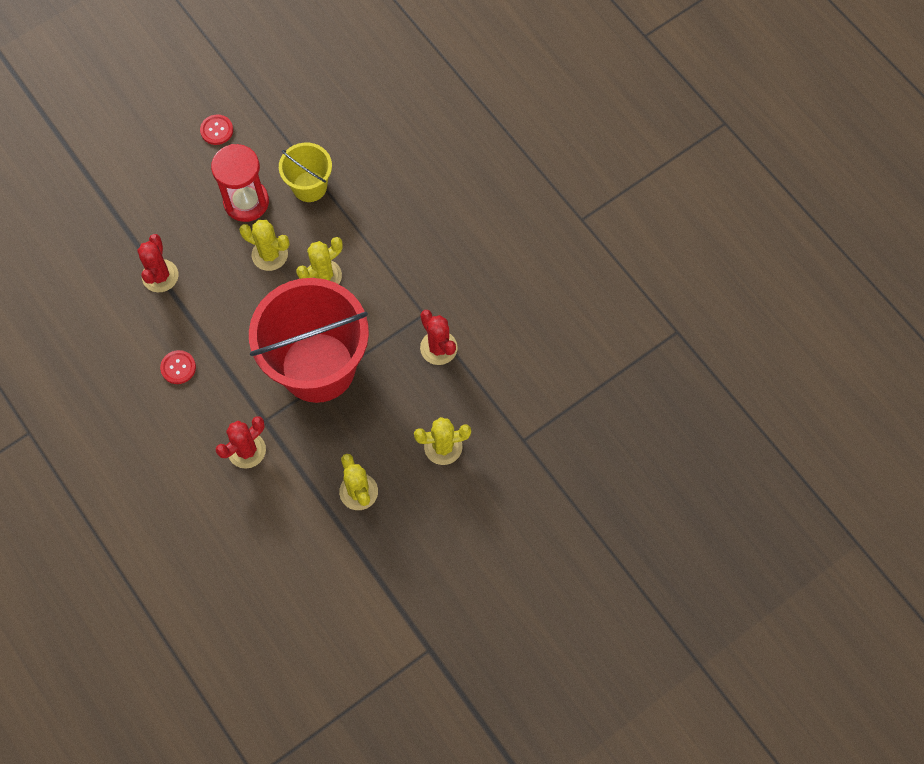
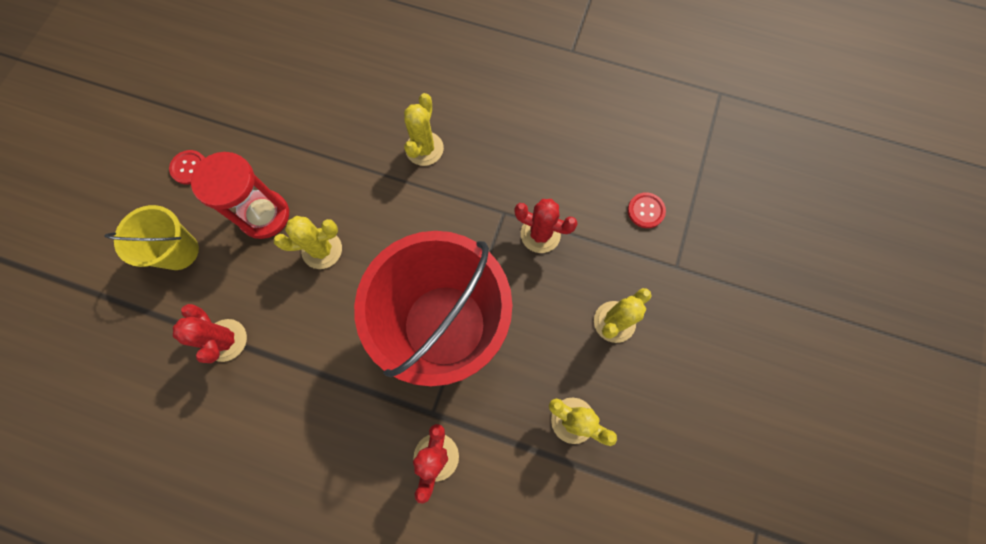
camera: 35 degrees left, 5 degrees up
red button [160,350,196,384] -> red button moved to [628,192,666,228]
yellow bucket [279,143,332,202] -> yellow bucket moved to [104,205,199,270]
yellow cactus [297,237,343,284] -> yellow cactus moved to [404,93,444,166]

